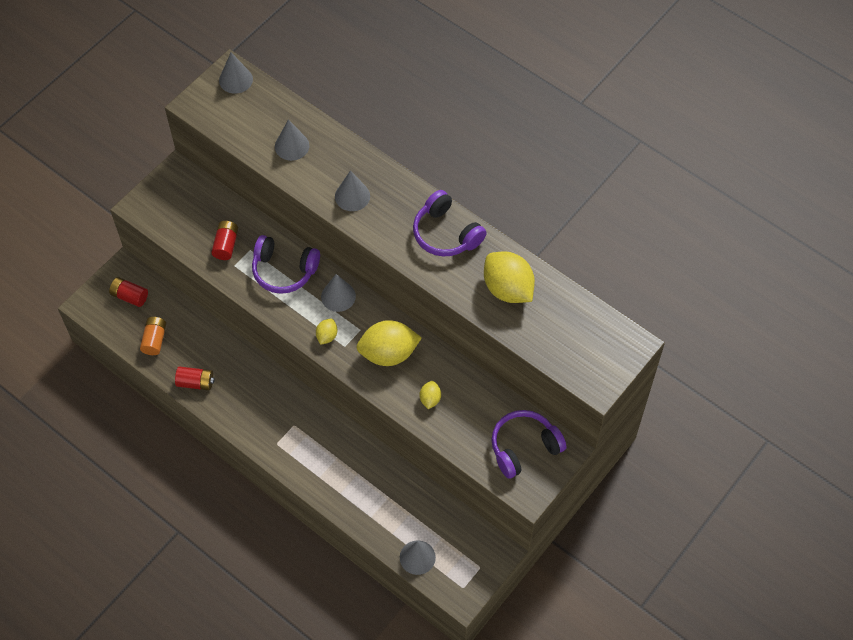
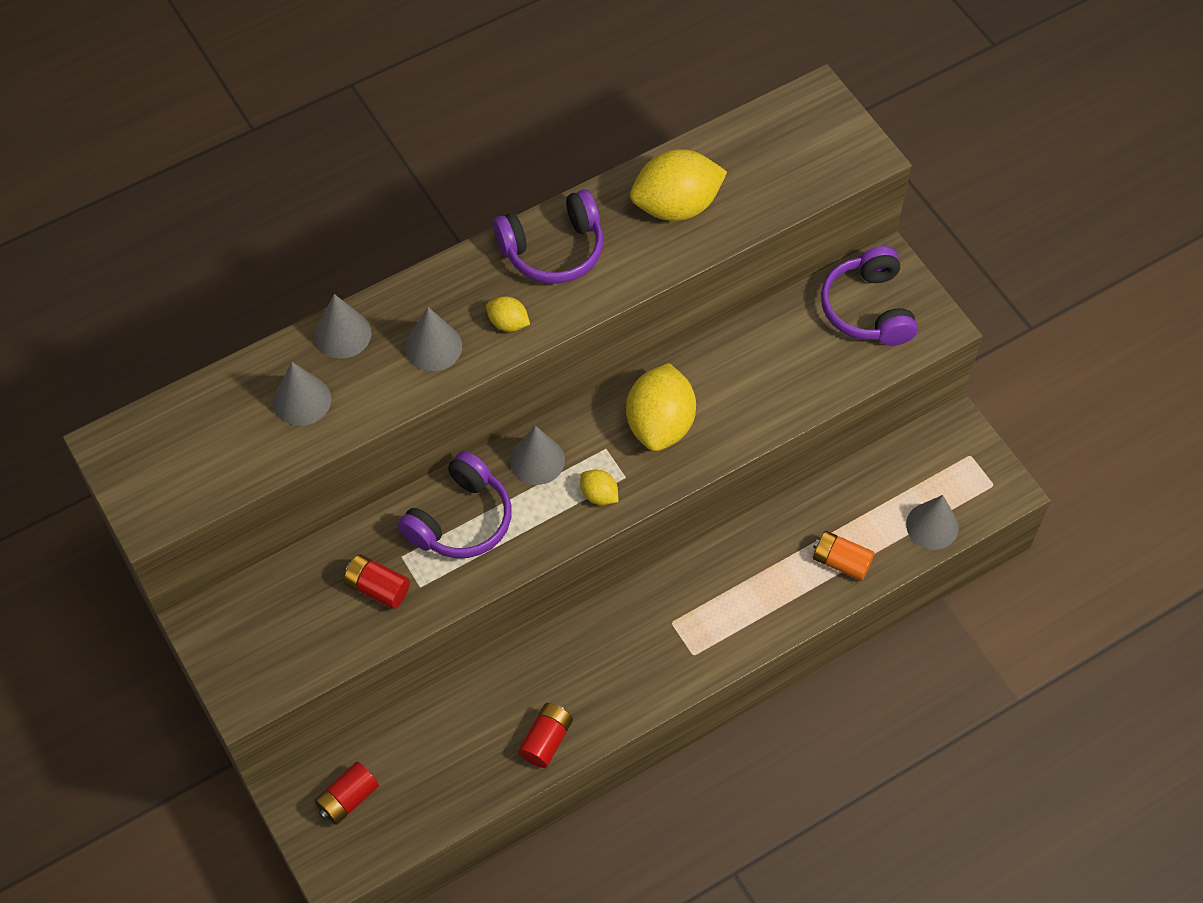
camera: 70 degrees left, 0 degrees up
orange battery [140,317,166,355] -> orange battery moved to [813,531,875,581]
grey cone [219,53,253,94] -> grey cone moved to [315,294,371,359]
yellow lemon [420,381,441,409] -> yellow lemon moved to [486,296,530,332]

